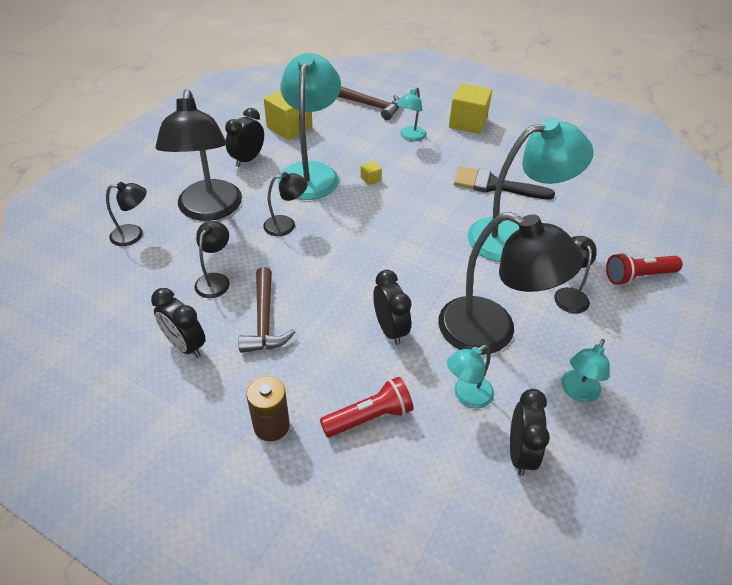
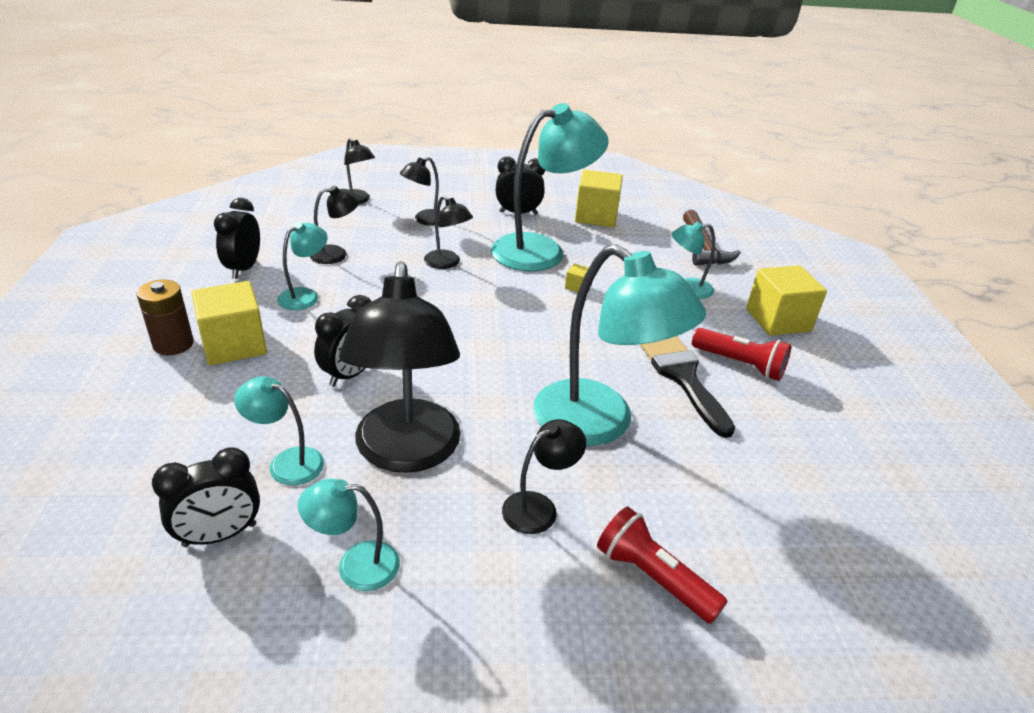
camera: 55 degrees right, 10 degrees down
black lamp [155,89,242,221] -> black lamp [400,157,441,226], size x0.48
brown hammer [238,267,295,353] -> turquoise lamp [277,222,327,310]
red flashlight [320,377,413,437] -> red flashlight moved to [692,328,791,381]
none -> yellow cube [191,281,267,365]

